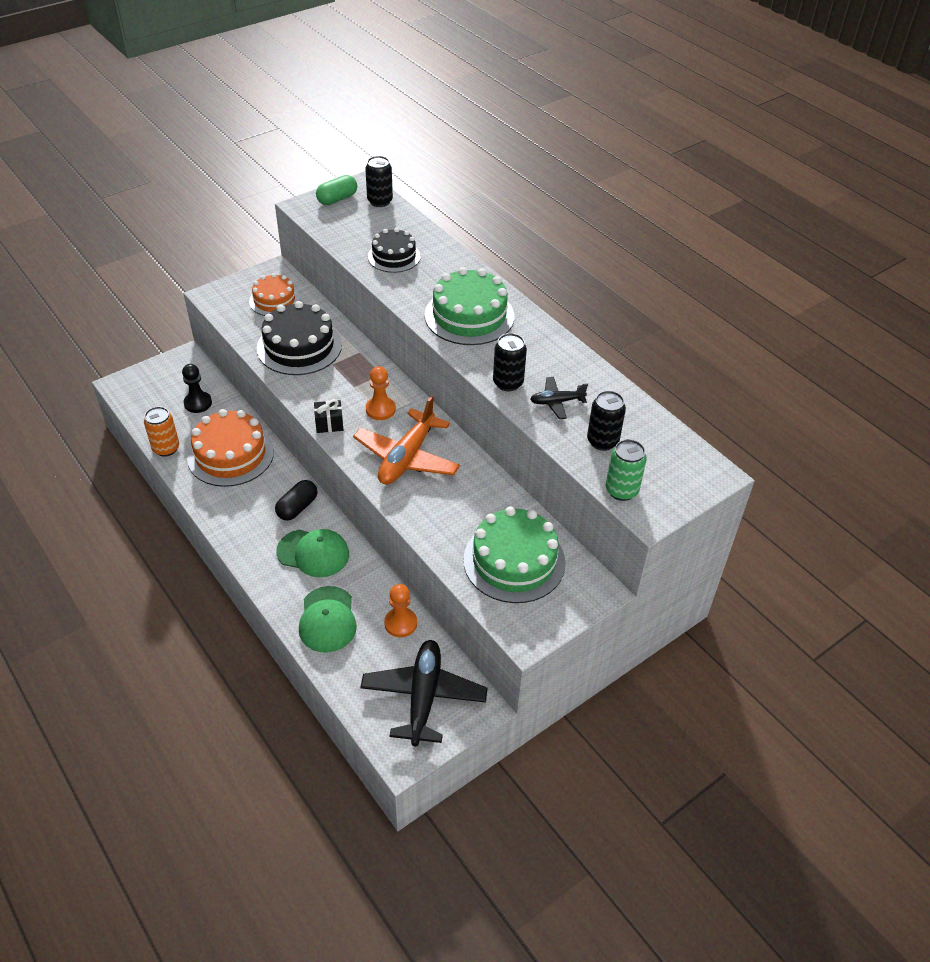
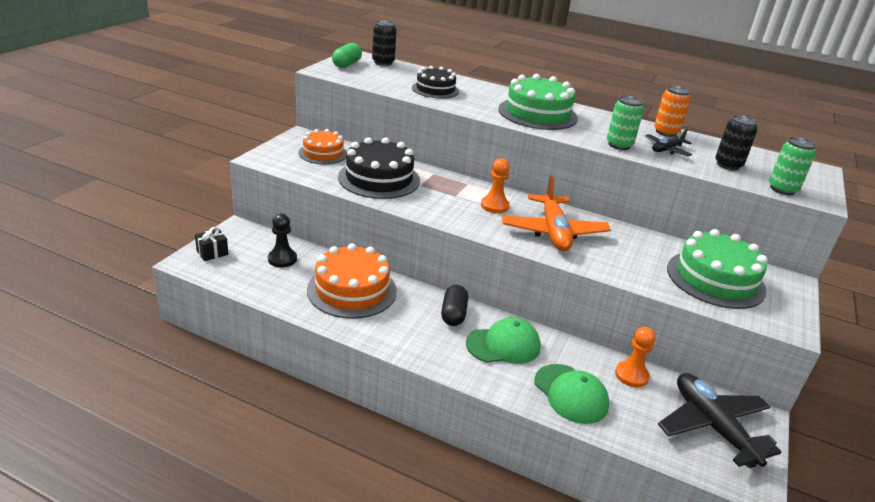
camera: 30 degrees left, 15 degrees down
orange can [144,406,179,457] -> orange can moved to [654,85,691,137]
black gift [314,399,343,433] -> black gift moved to [195,227,229,261]
black can [493,333,527,391] -> green can [607,96,644,150]

